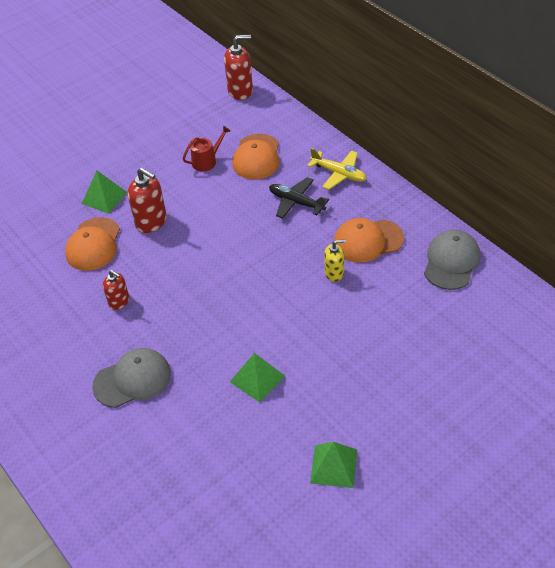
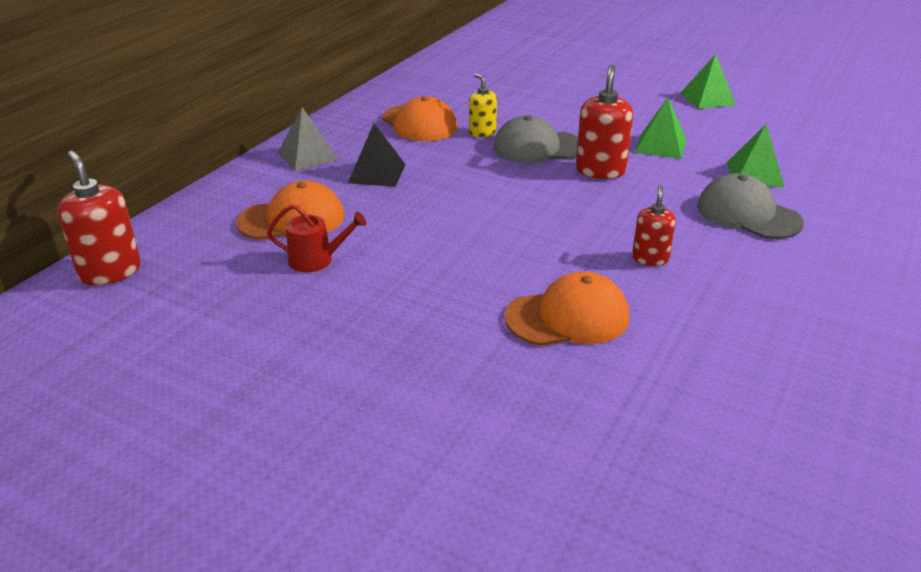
camera: 115 degrees left, 15 degrees down
green pyramid [82,171,127,214] -> green pyramid moved to [727,124,785,187]
red soap dispenser [128,168,167,233] -> red soap dispenser moved to [576,65,633,179]
red watering can [183,126,230,172] -> red watering can turned 150 degrees clockwise [267,204,367,272]
black plane [269,177,329,219] -> black pyramid [348,123,406,187]
yellow plane [307,148,367,190] -> grey pyramid [278,107,339,171]
grey cap [424,230,481,290] -> grey cap moved to [493,115,578,163]

